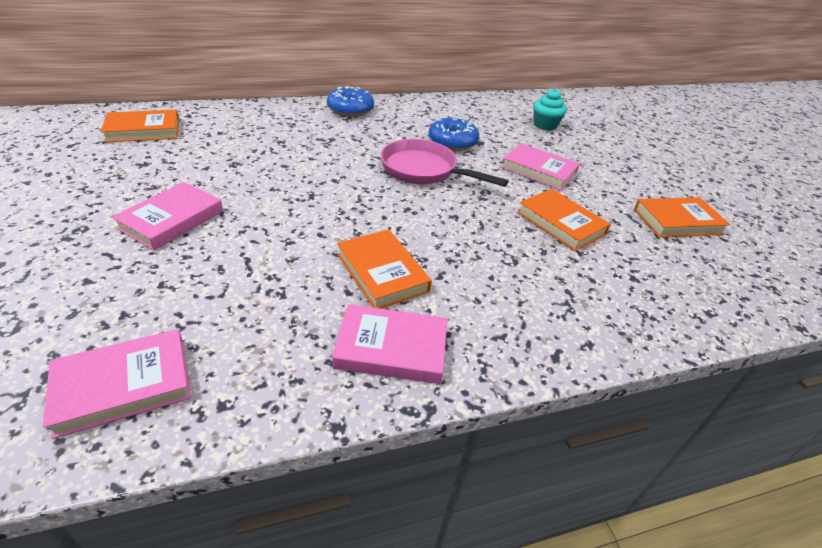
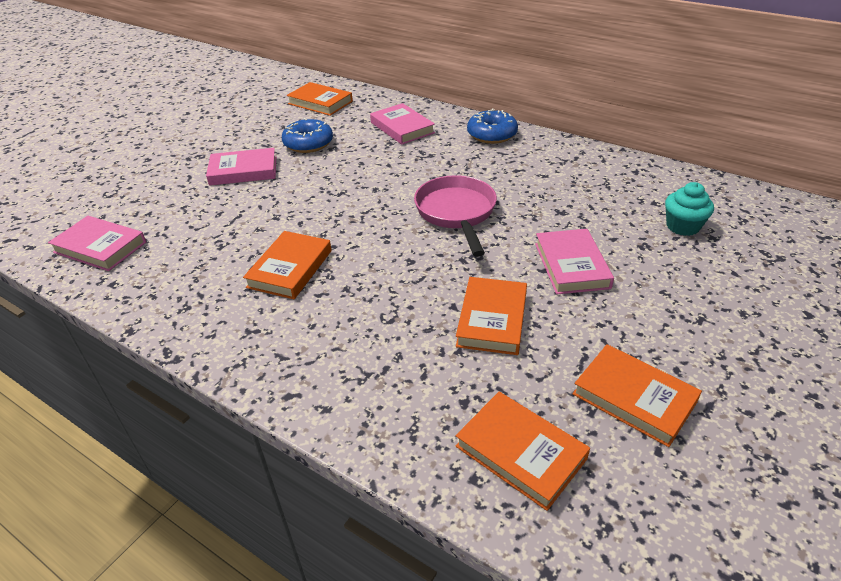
camera: 55 degrees right, 0 degrees up
pink book [332,304,447,384] -> pink book moved to [370,103,435,145]
blue donut [429,117,479,151] -> blue donut moved to [282,118,333,153]
none -> orange book [456,392,590,511]

